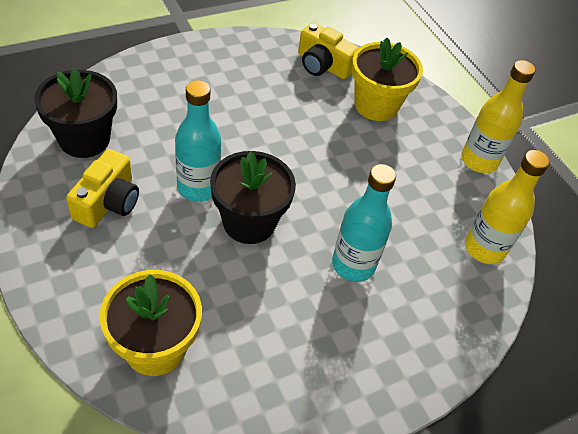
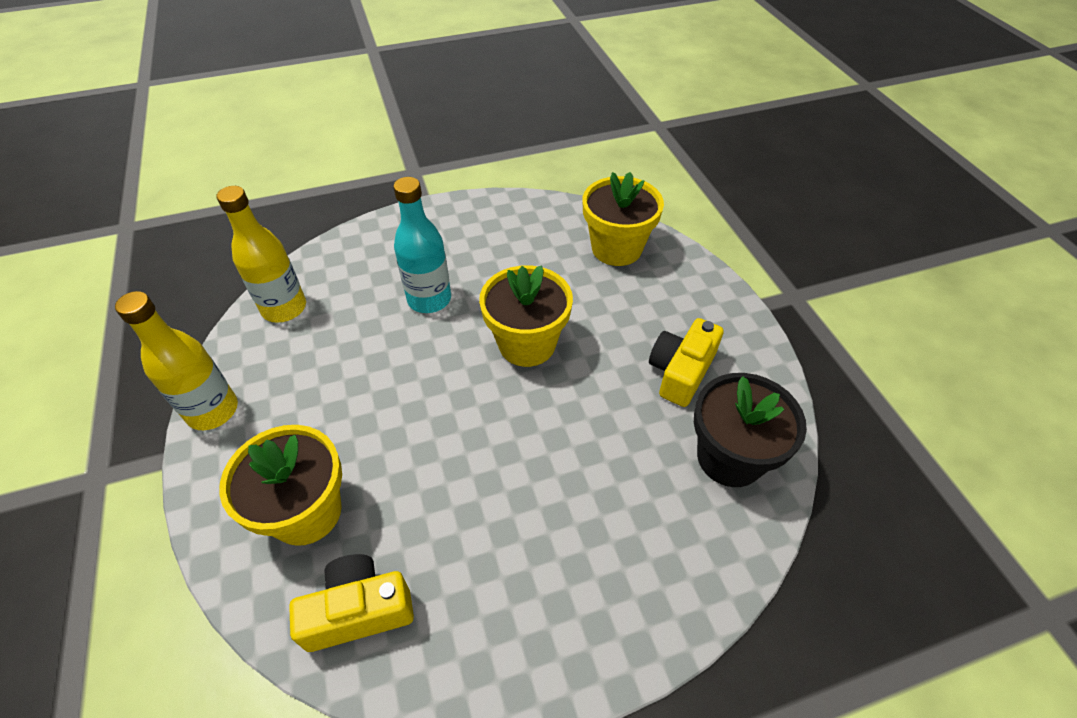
camera: 165 degrees left, 0 degrees up
turquoise bottle [175,80,221,202] -> none
black flower pot [210,151,296,244] -> yellow flower pot [479,265,573,367]
yellow camera [298,23,359,79] -> yellow camera turned 60 degrees counterclockwise [289,554,414,652]

